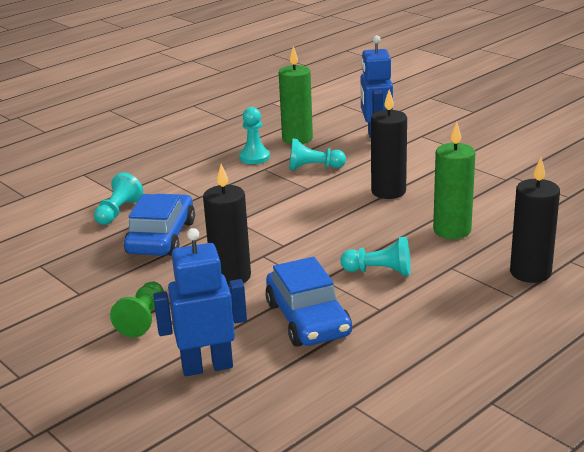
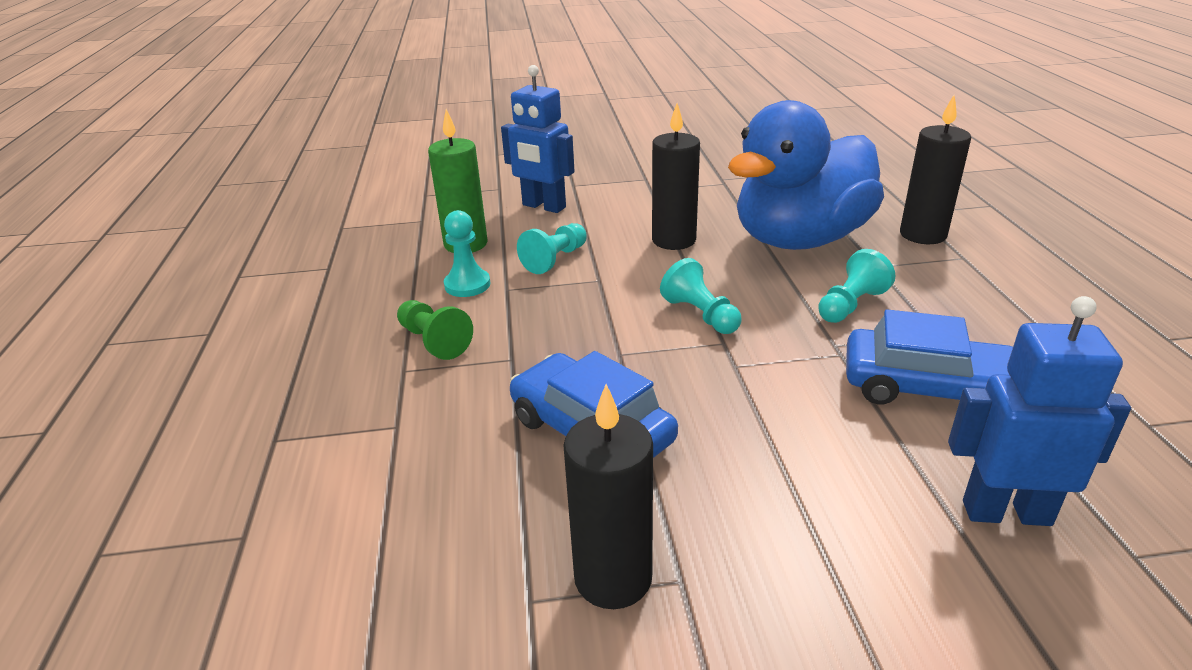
camera: 55 degrees left, 5 degrees up
turquoise pawn [94,172,143,225] -> turquoise pawn moved to [660,258,742,334]
green pawn [110,281,164,338] -> green pawn moved to [397,300,473,360]
blue robot [153,228,247,376] -> blue robot turned 75 degrees clockwise [948,296,1131,526]
black candle [203,164,251,287] -> black candle moved to [563,384,653,609]
green candle [433,122,476,239] -> blue duck [728,100,884,250]

